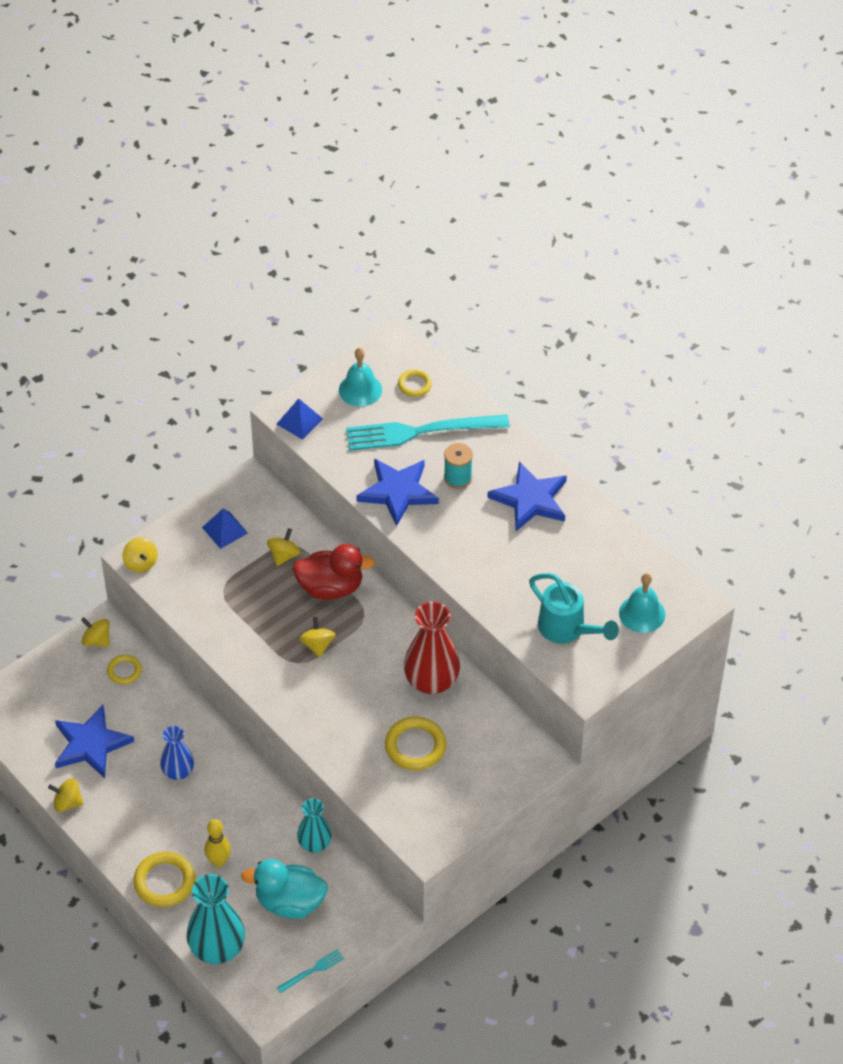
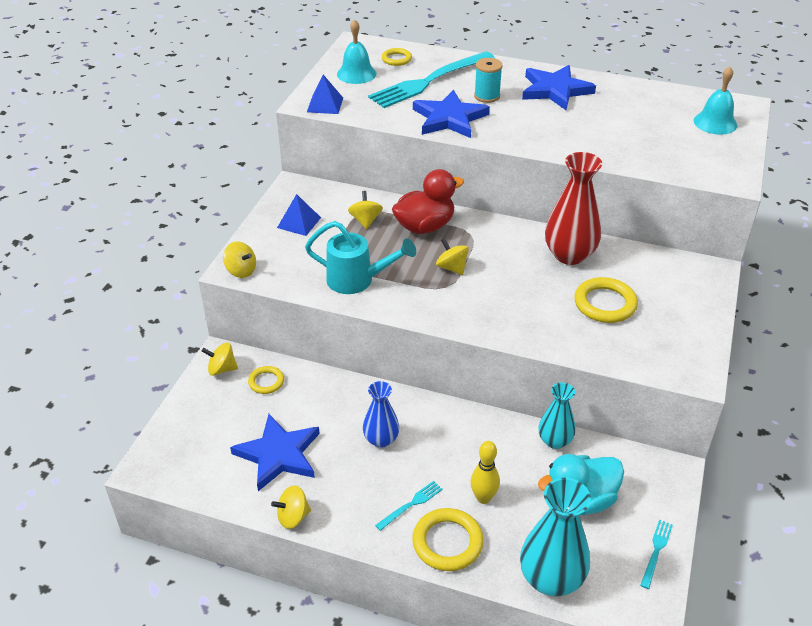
camera: 30 degrees left, 10 degrees down
turquoise watering can [529,573,619,643] -> turquoise watering can moved to [305,221,416,294]
none -> turquoise fork [375,481,443,531]

